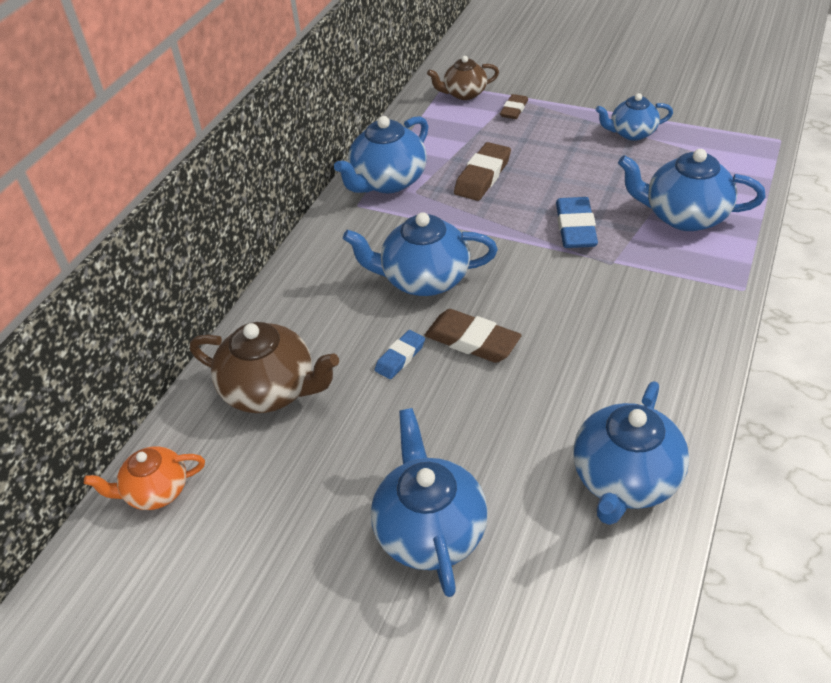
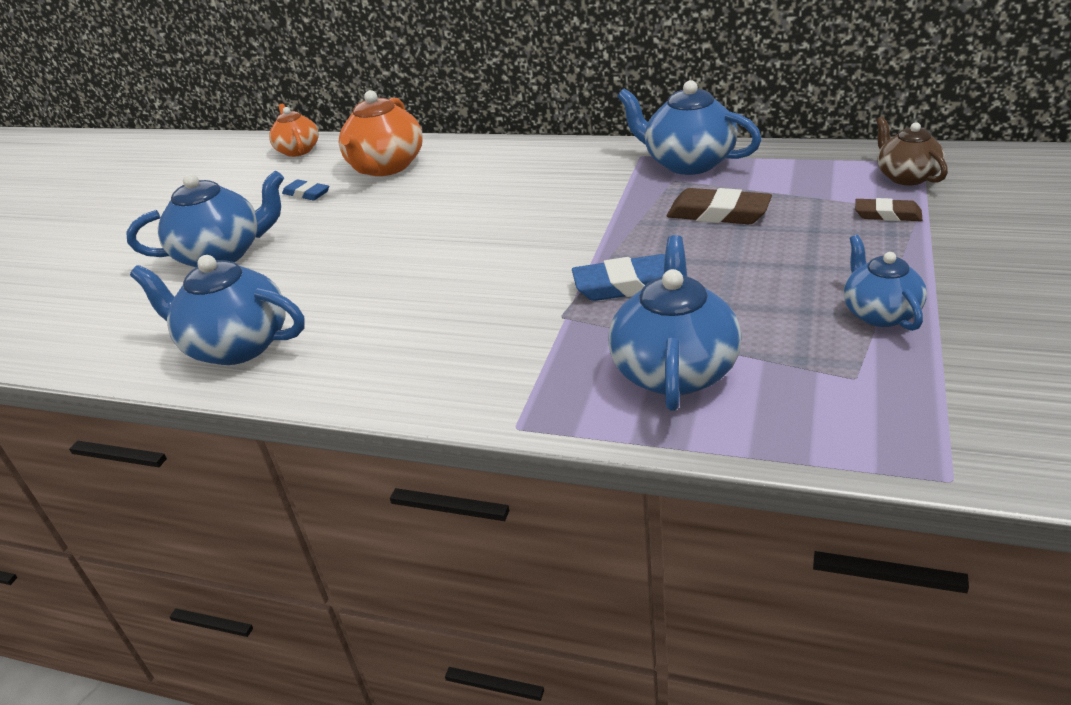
camera: 85 degrees right, 10 degrees down
brown teapot [190,322,339,413] -> orange teapot [339,90,423,176]
blue teapot [343,212,498,296] -> none
blue eraser [375,330,425,379] -> blue eraser moved to [282,179,329,200]
brown eraser [425,309,522,363] -> none

